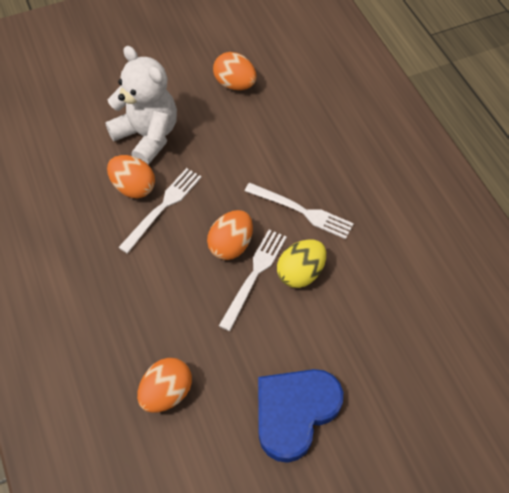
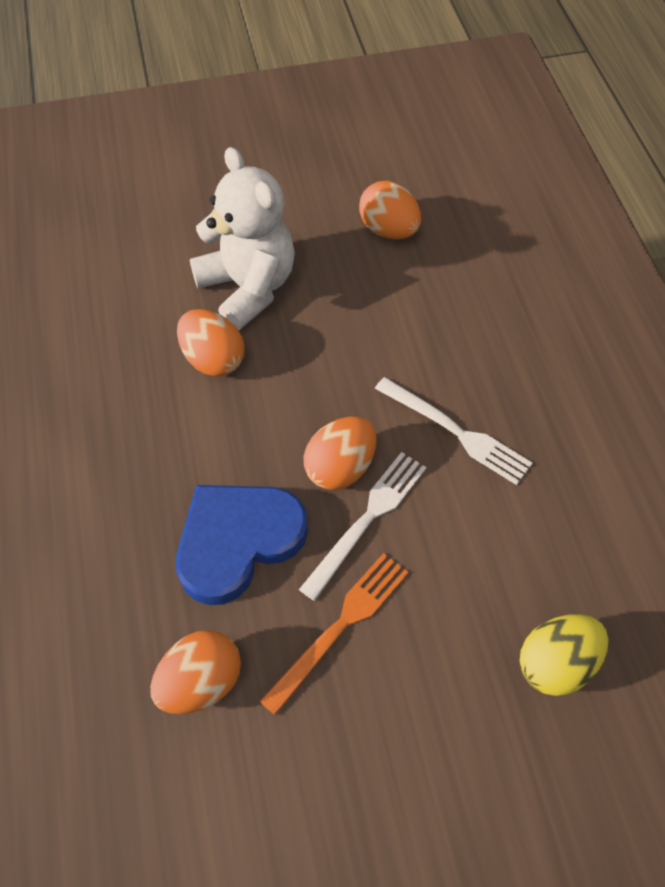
camera: 10 degrees right, 0 degrees up
white fork [118,168,202,254] -> none
blue heart [258,369,343,463] -> blue heart moved to [176,485,308,605]
yellow egg [277,239,326,288] -> yellow egg moved to [520,614,608,696]
none -> orange fork [259,553,409,715]

